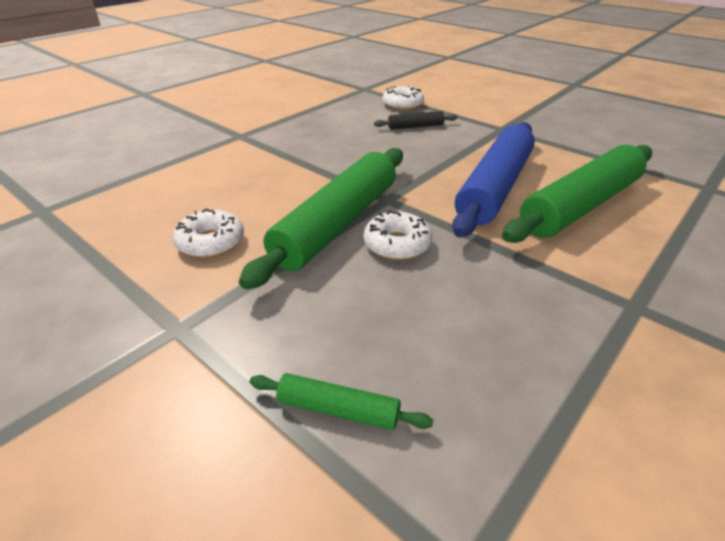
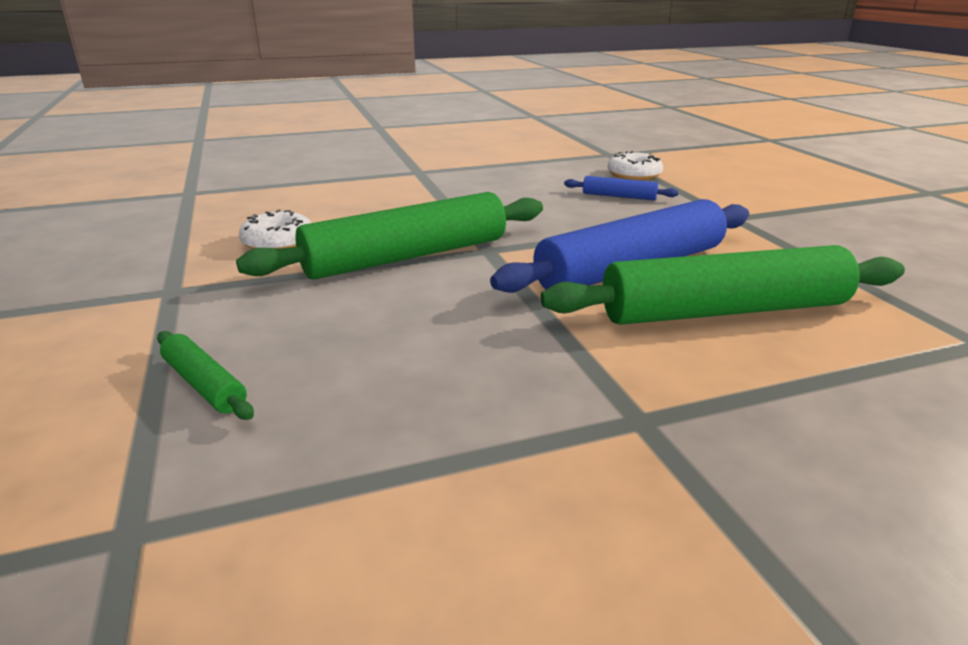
camera: 30 degrees right, 10 degrees down
white donut [363,210,432,260] -> none
black rolling pin [374,111,458,130] -> blue rolling pin [564,176,679,200]

